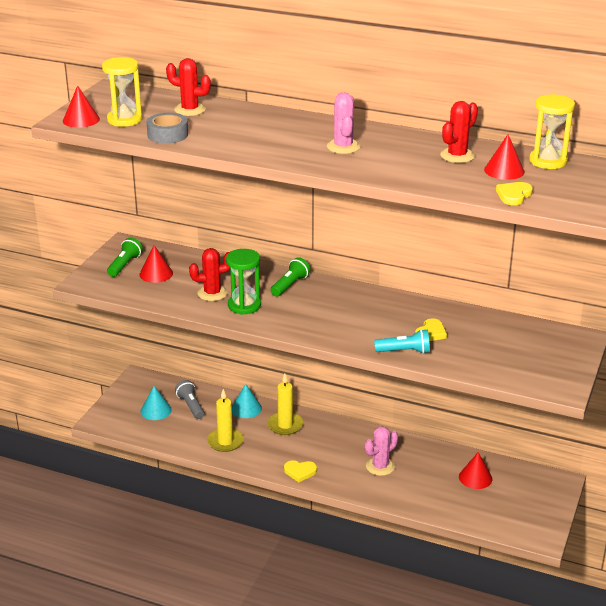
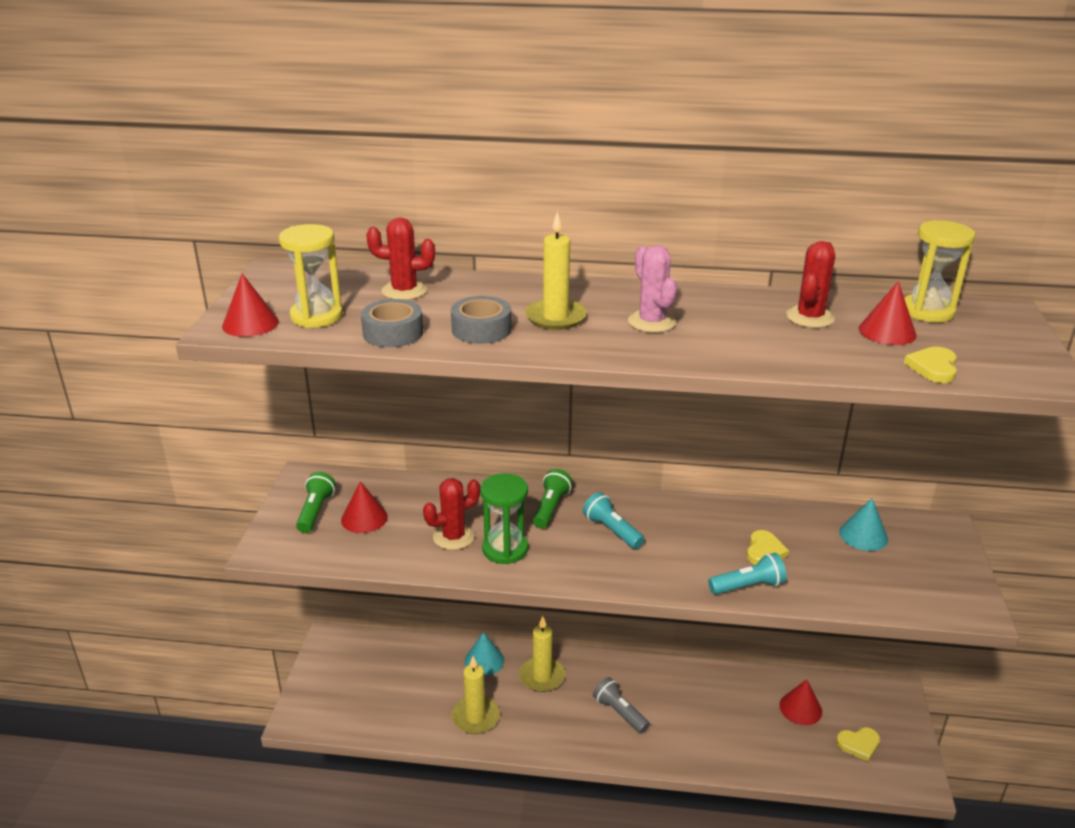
camera: 15 degrees left, 0 degrees up
turquoise cone [140,386,172,420] -> turquoise cone moved to [839,498,888,551]
grey flashlight [175,380,205,419] -> grey flashlight moved to [593,677,650,734]
yellow heart [284,460,317,482] -> yellow heart moved to [836,727,880,762]
pink cactus [365,426,398,476] -> none
none -> grey tape [451,296,511,344]
none -> yellow candle [525,211,587,330]
none -> turquoise flashlight [583,492,645,549]

